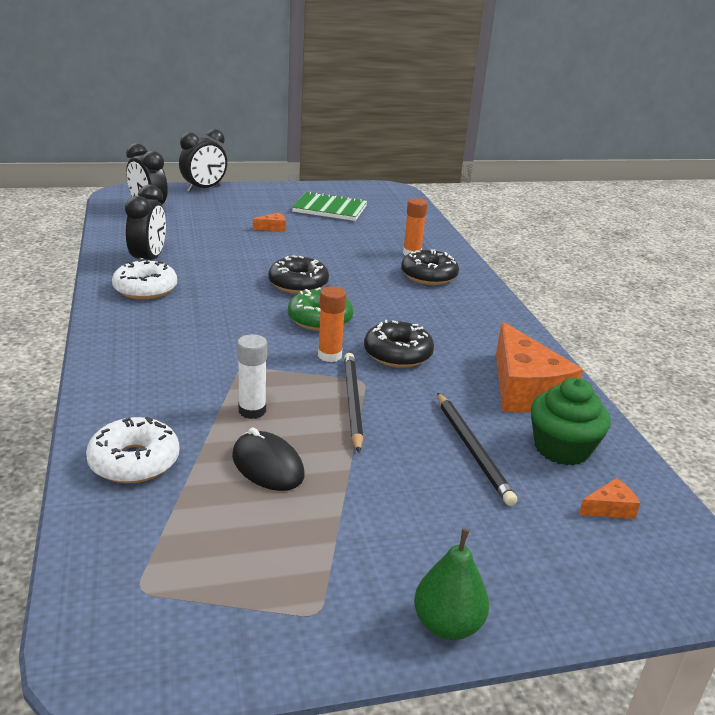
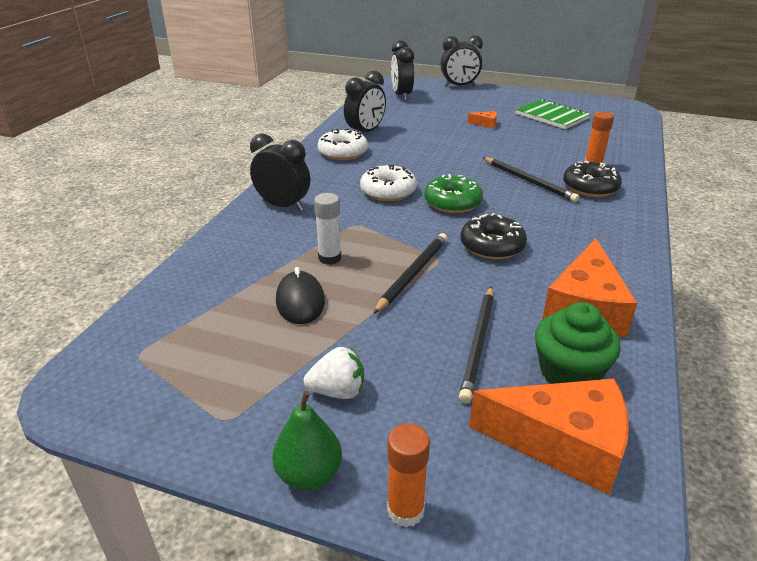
camera: 35 degrees right, 5 degrees up
white donut [86,417,179,483] -> white donut moved to [360,165,417,201]
black donut [268,255,329,294] -> none
orange glue stick [318,286,346,362] -> orange glue stick moved to [387,423,430,528]
orange cheese [579,478,640,519] -> orange cheese [469,379,629,495], size x2.41
none -> black clock [250,134,310,211]
none -> white strawberry [304,347,364,399]
none -> black pencil [483,157,579,202]

